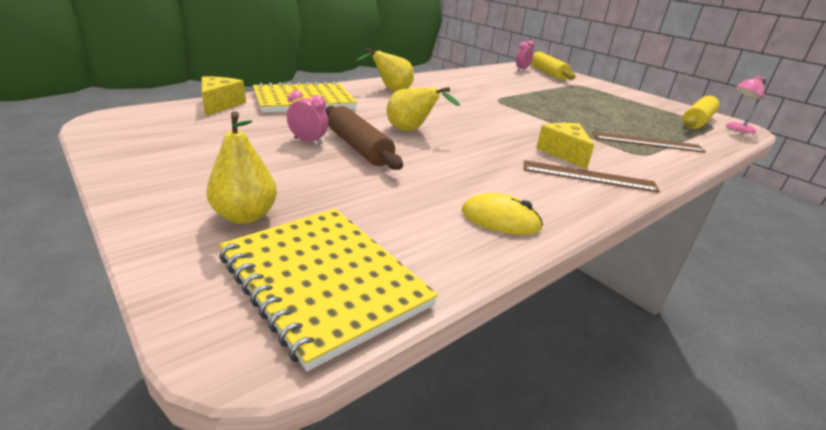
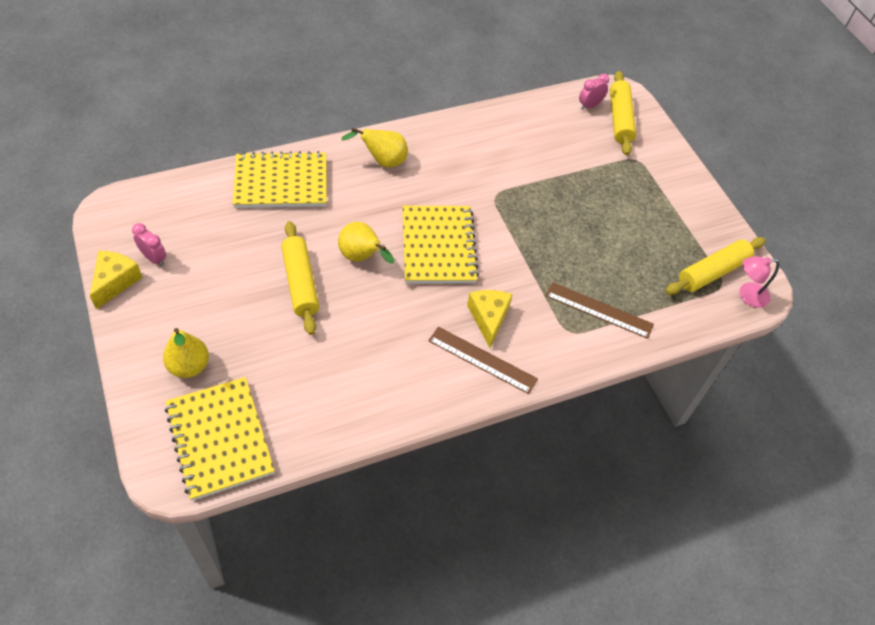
camera: 15 degrees right, 25 degrees up
yellow cheese [202,76,246,117] -> yellow cheese moved to [90,251,143,309]
pink clock [287,90,328,145] -> pink clock moved to [132,223,166,266]
brown rolling pin [325,106,403,170] -> yellow rolling pin [281,221,319,335]
yellow mouse [462,193,543,235] -> none
none -> yellow notebook [402,206,479,284]

